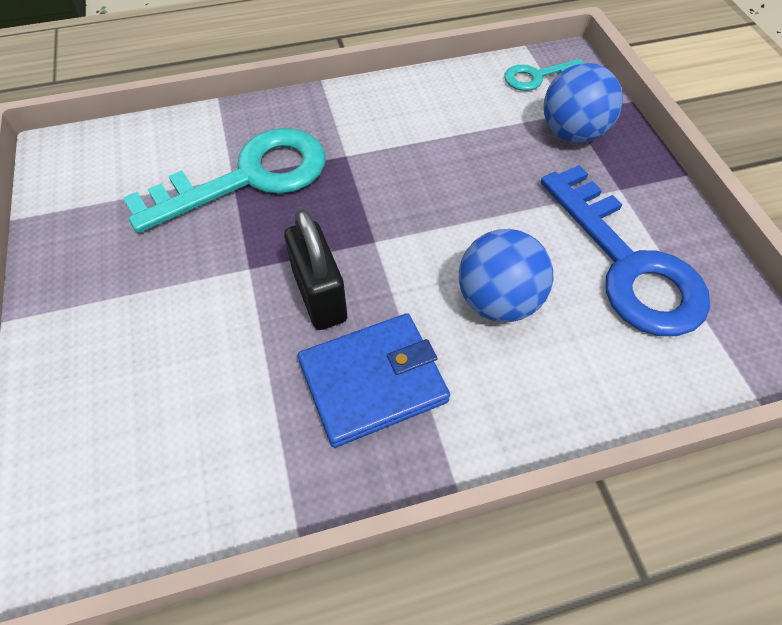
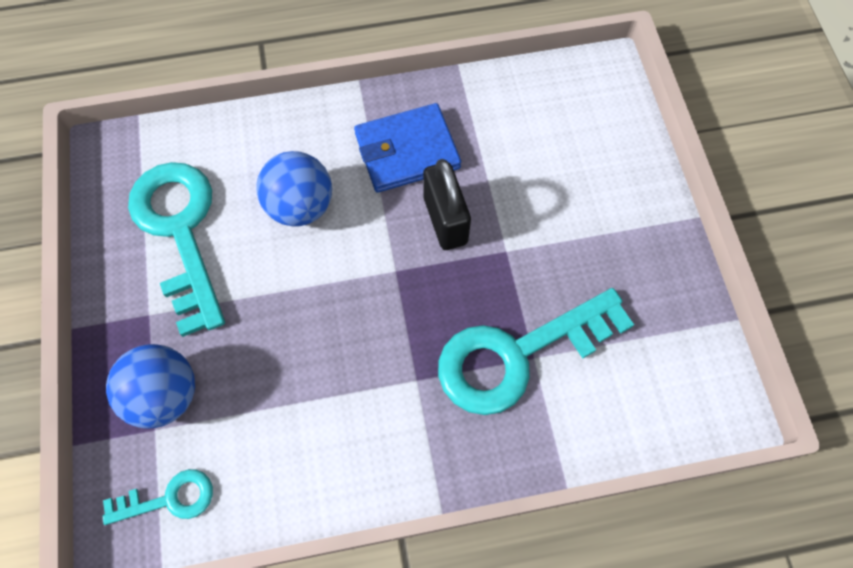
camera: 175 degrees left, 10 degrees up
blue key [541,165,710,336] -> turquoise key [128,162,225,337]

